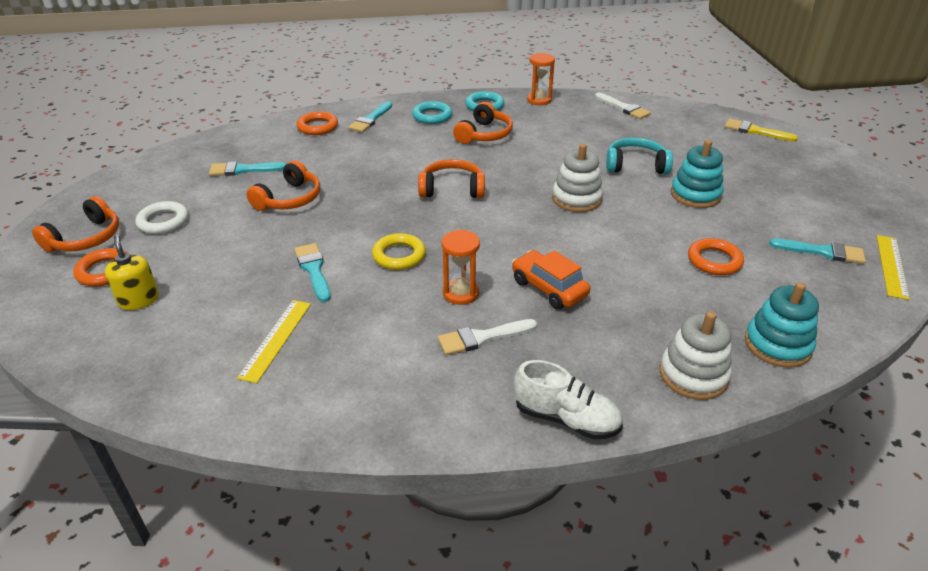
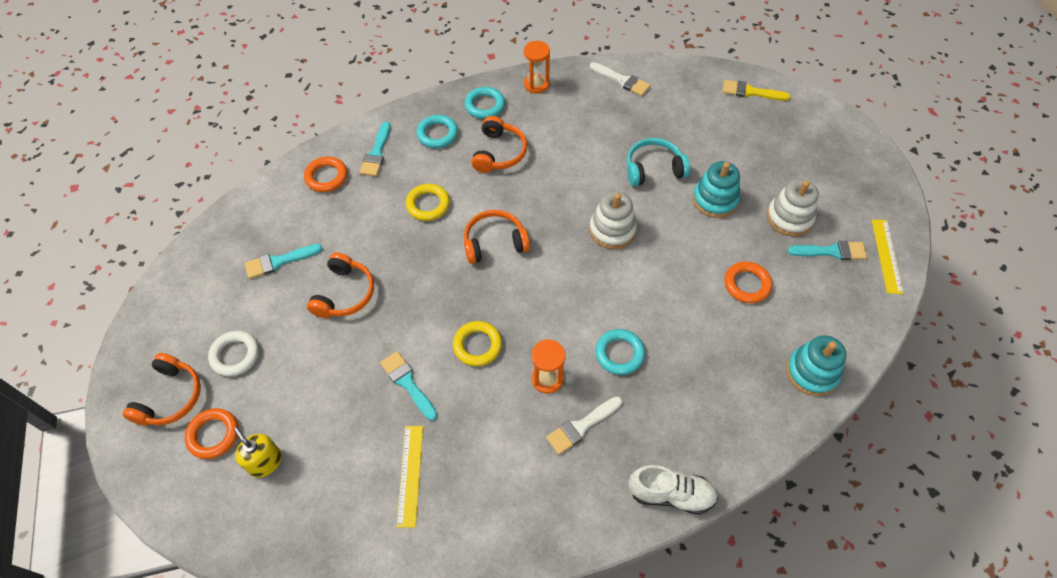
camera: 15 degrees left, 20 degrees up
orange car [512,250,590,309] -> turquoise ring [595,329,645,375]
white stacking toy [660,311,732,400] -> white stacking toy moved to [767,179,819,236]
none -> yellow ring [406,184,450,221]

